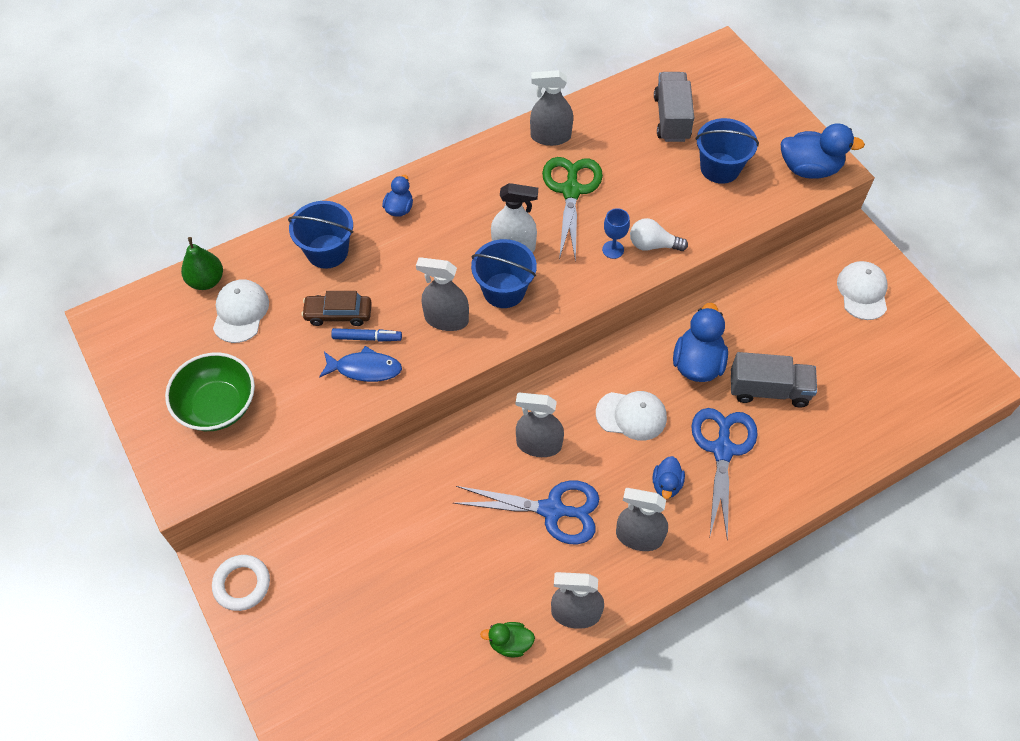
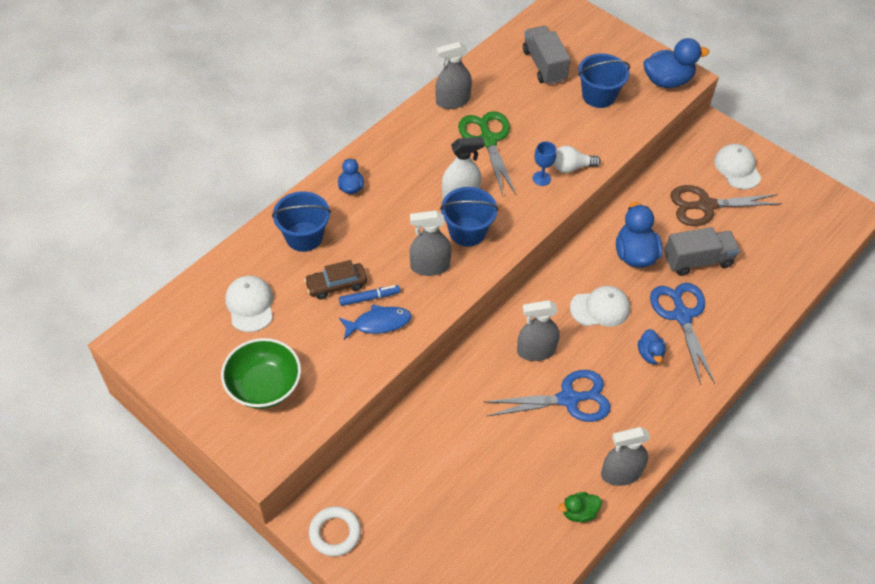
camera: 20 degrees left, 5 degrees down
green pear [181,237,223,290] -> none
grey spray bottle [616,488,668,551] -> none
none -> brown scissors [670,185,782,226]

